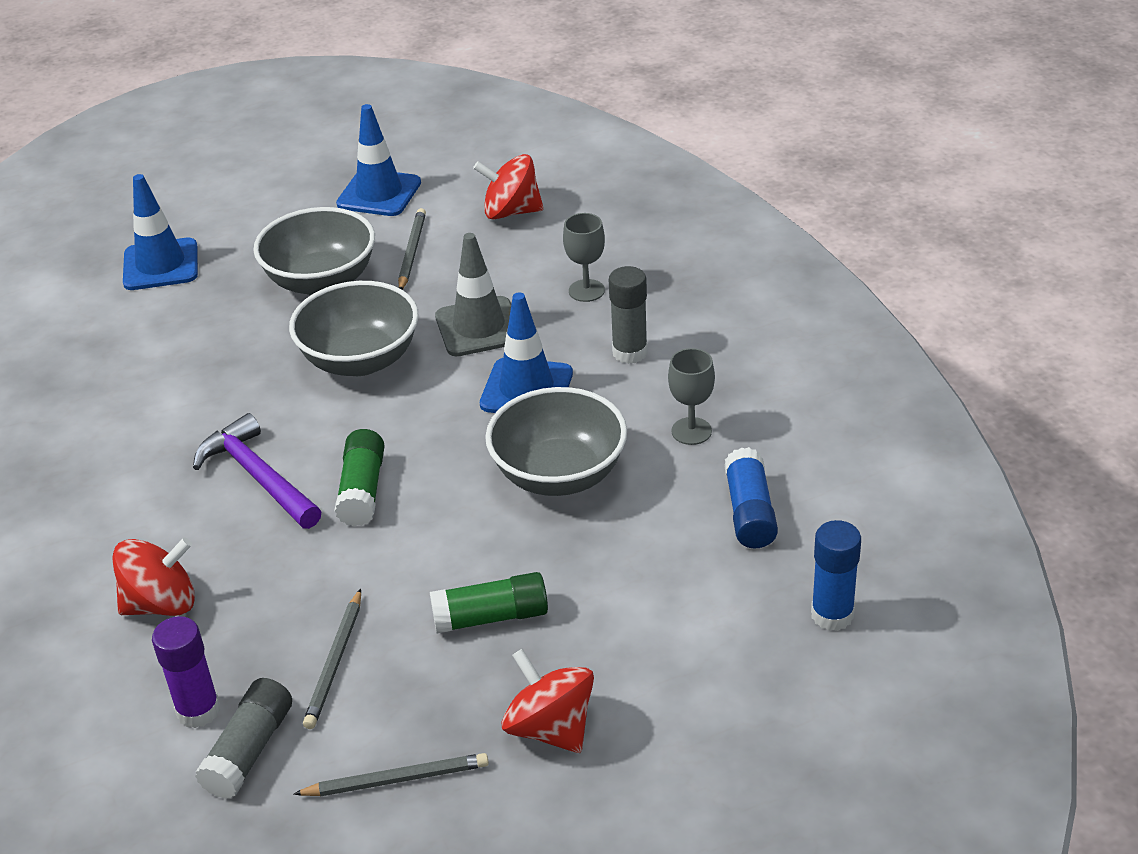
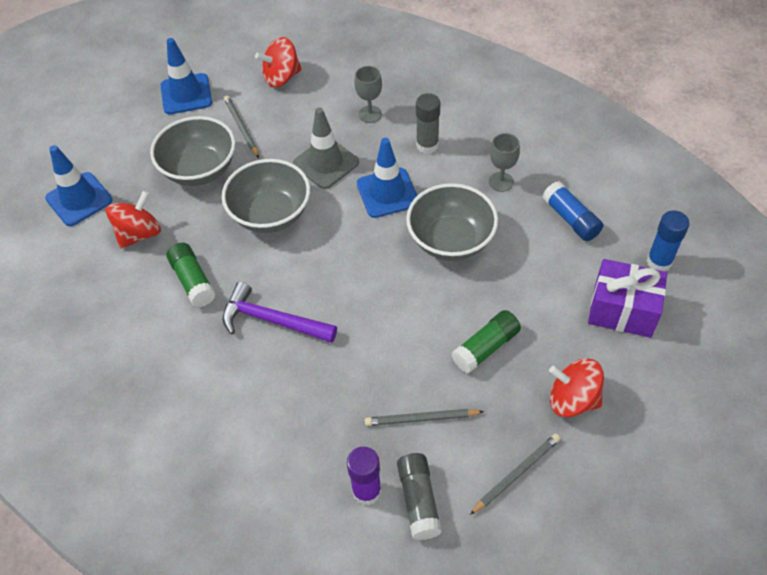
camera: 30 degrees left, 15 degrees up
red spinning top [112,537,195,616] -> red spinning top moved to [106,191,161,249]
grey pencil [303,589,361,729] -> grey pencil turned 105 degrees clockwise [365,409,484,426]
green glue stick [334,429,385,527] -> green glue stick moved to [167,243,216,307]
none -> purple gift [588,259,667,338]

